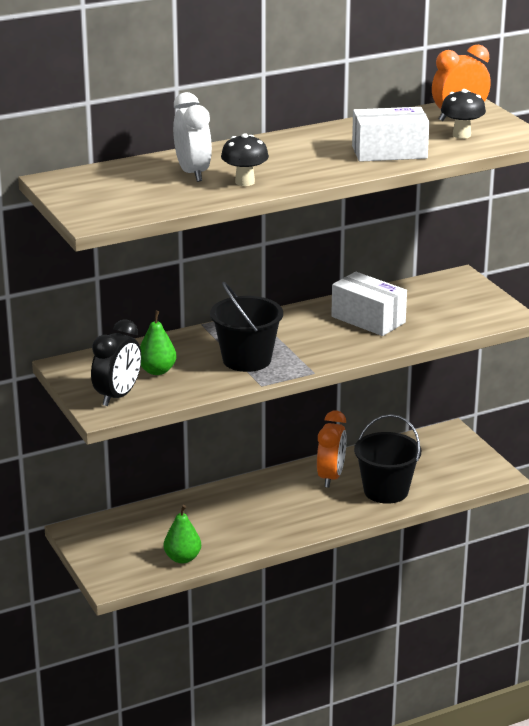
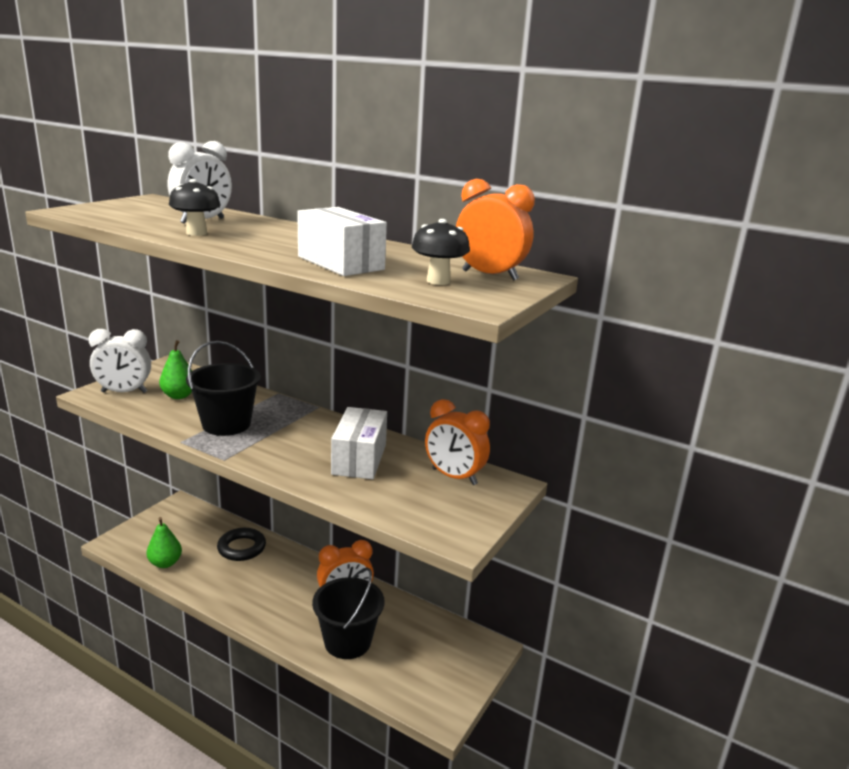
camera: 55 degrees right, 5 degrees down
black clock [91,319,141,406] -> white clock [89,329,151,393]
none -> black ring [217,528,266,561]
none -> orange clock [425,399,490,485]

